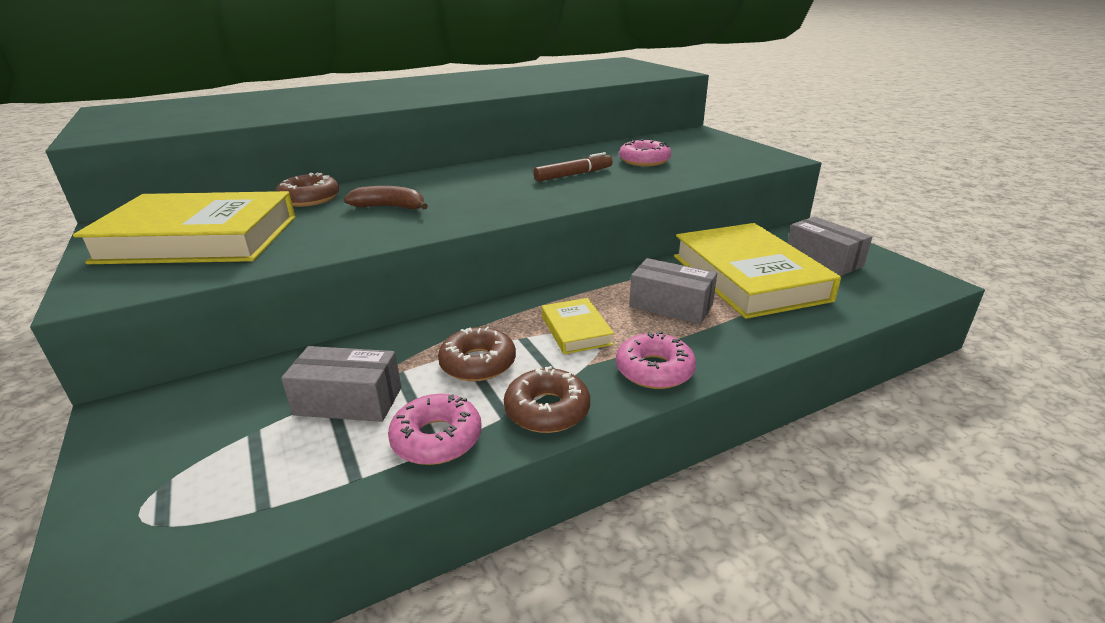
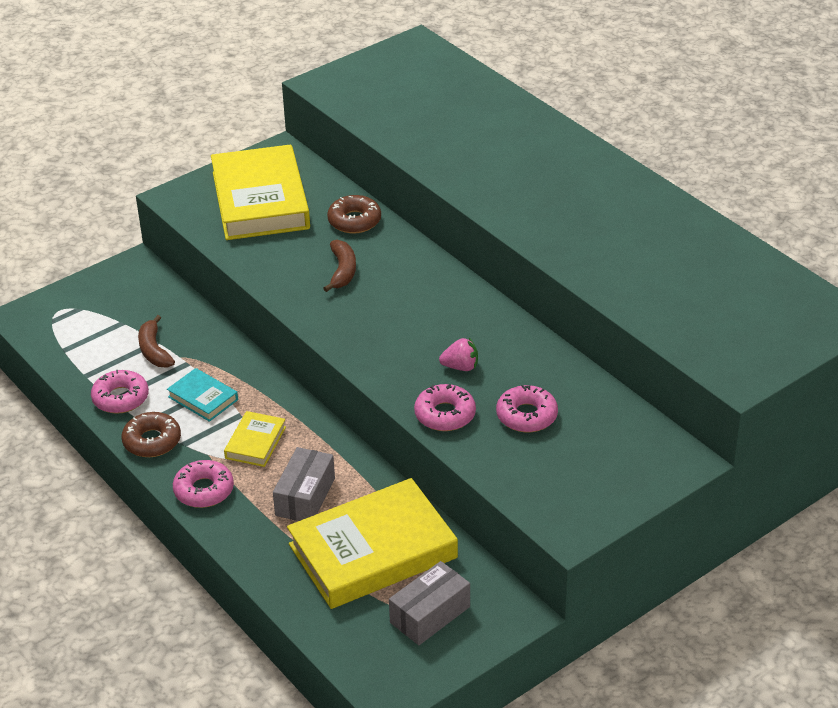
camera: 80 degrees right, 10 degrees up
grey box [281,346,401,422] -> brown banana [138,315,175,367]
brown donut [438,326,516,381] -> turquoise book [167,368,238,422]
brown marker [533,152,613,182] -> pink strawberry [439,338,478,371]
yellow book [542,298,614,354] -> yellow book turned 45 degrees counterclockwise [224,411,286,467]
none -> pink donut [414,384,476,431]

